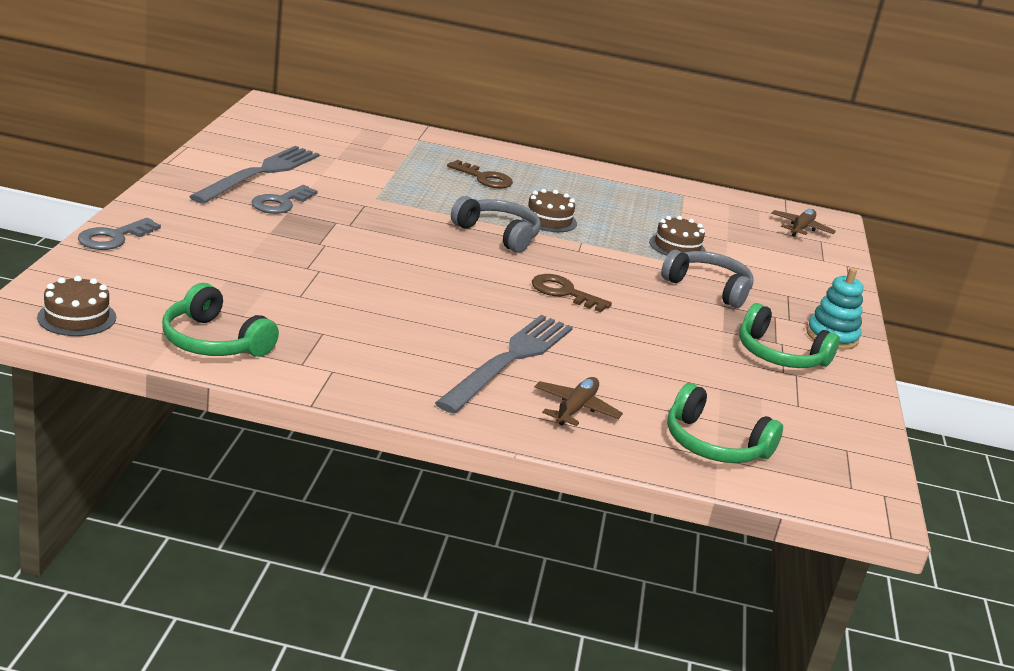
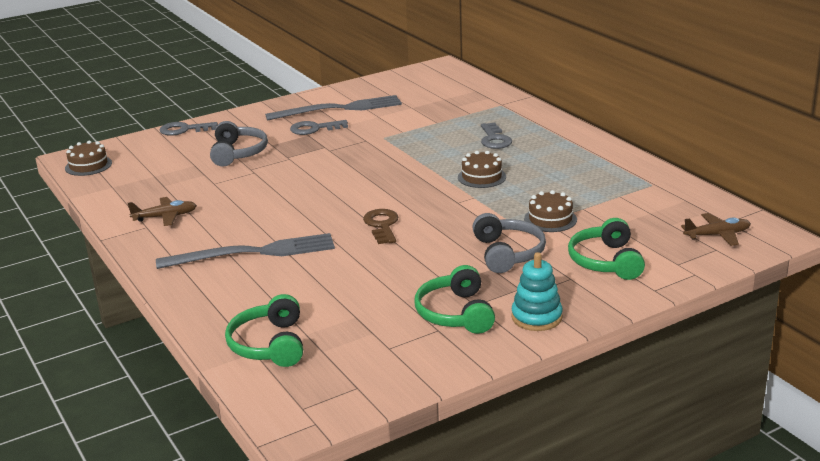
camera: 55 degrees right, 0 degrees up
green headphones [162,283,279,357] -> green headphones moved to [568,218,645,280]
brown key [447,160,513,189] -> grey key [481,123,512,149]
grey headphones [451,196,541,253] -> grey headphones moved to [210,121,268,166]
brown plane [534,377,623,426] -> brown plane moved to [128,197,197,226]

